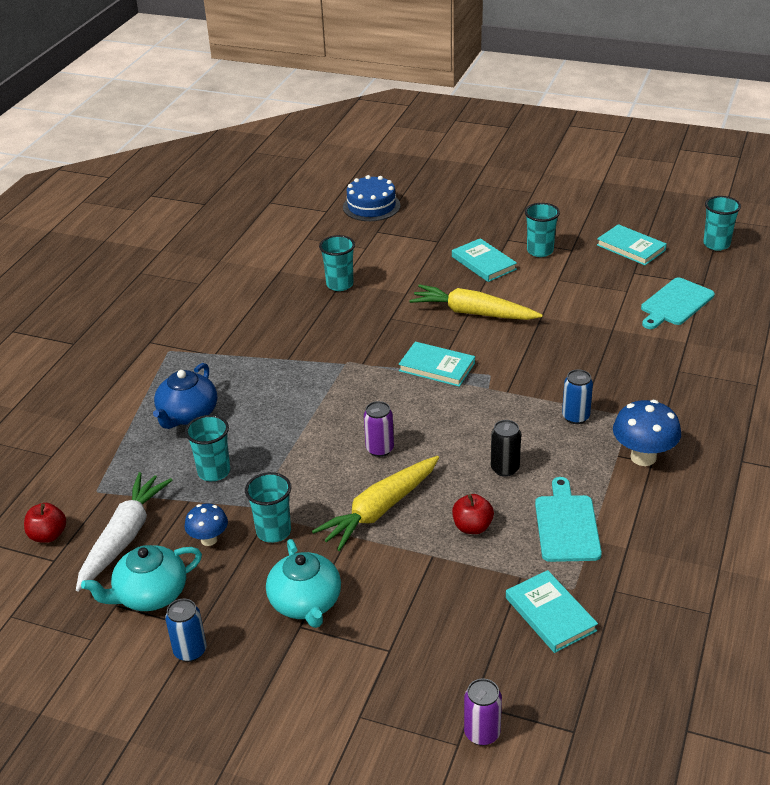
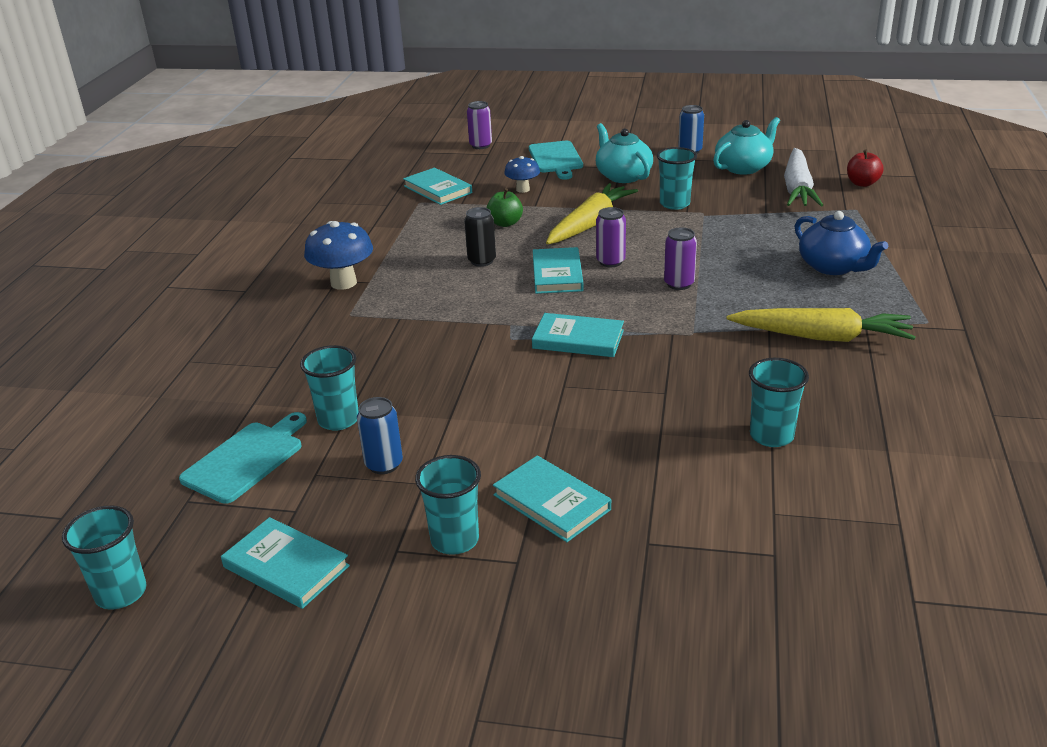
camera: 170 degrees right, 5 degrees down
blue teapot [153,363,217,429] -> blue teapot turned 135 degrees clockwise [795,211,888,275]
blue mushroom [184,503,228,546] -> blue mushroom moved to [504,156,540,193]
turquoise cup [185,415,230,481] -> turquoise cup moved to [300,345,359,431]
blue cake [343,175,401,221] -> none
yellow carrot [409,284,543,320] -> yellow carrot moved to [726,308,916,342]
red apple [452,494,494,534] -> green apple [486,188,523,227]
turquoise cutting board [535,477,602,562] -> turquoise cutting board moved to [529,141,583,180]
blue can [562,369,593,424] -> blue can moved to [357,397,403,474]
none -> turquoise book [533,247,583,294]
none -> purple can [664,227,697,290]

